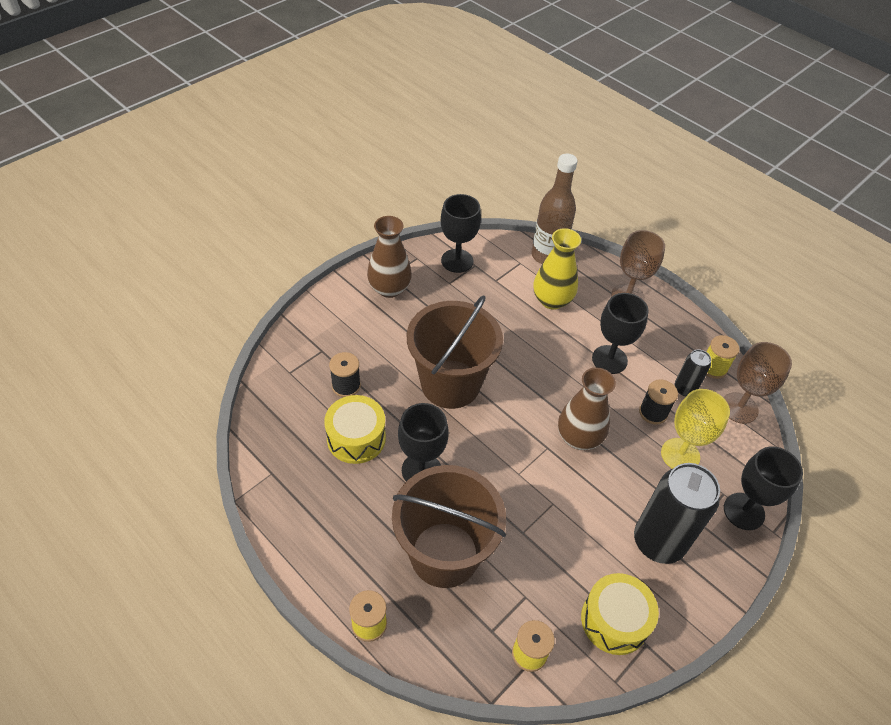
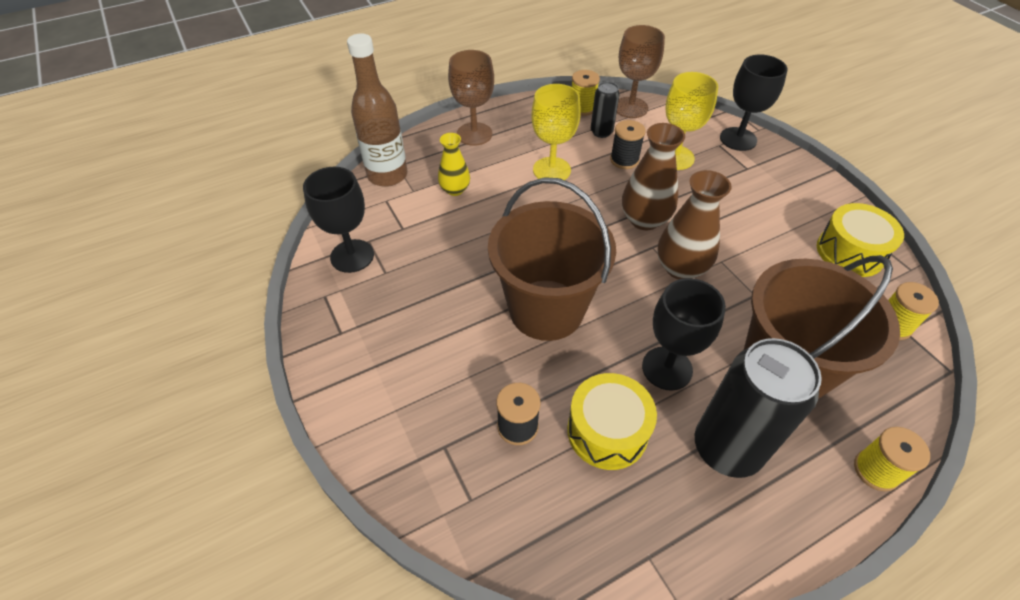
camera: 70 degrees left, 0 degrees up
brown vase [367,216,412,298] -> brown vase moved to [657,170,732,279]
yellow vase [534,228,581,310] -> yellow vase [438,133,470,196], size x0.62
black goblet [592,293,649,374] -> yellow goblet [531,84,581,180]
black can [634,463,720,564] -> black can moved to [695,338,822,478]

